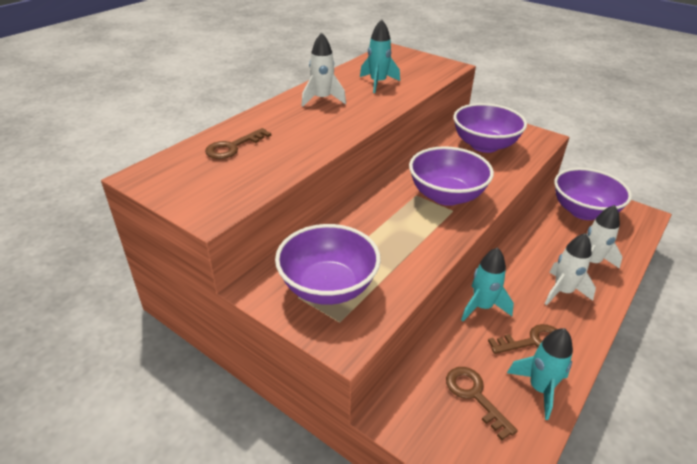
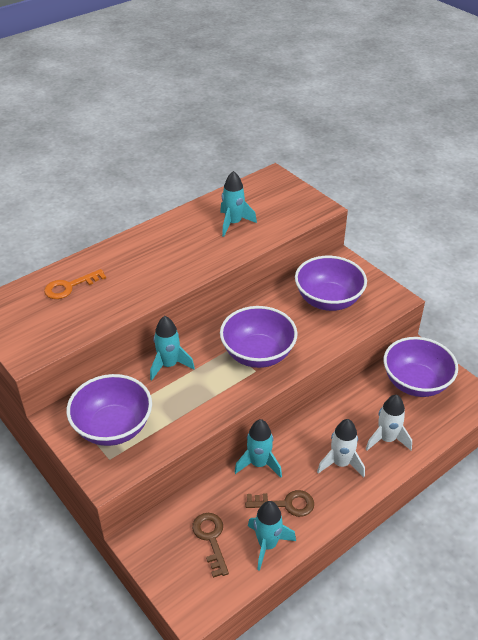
camera: 15 degrees right, 5 degrees up
brown key [205,128,271,159] -> orange key [44,269,106,299]
white rocket [301,32,346,107] -> none
none -> turquoise rocket [150,316,195,380]

